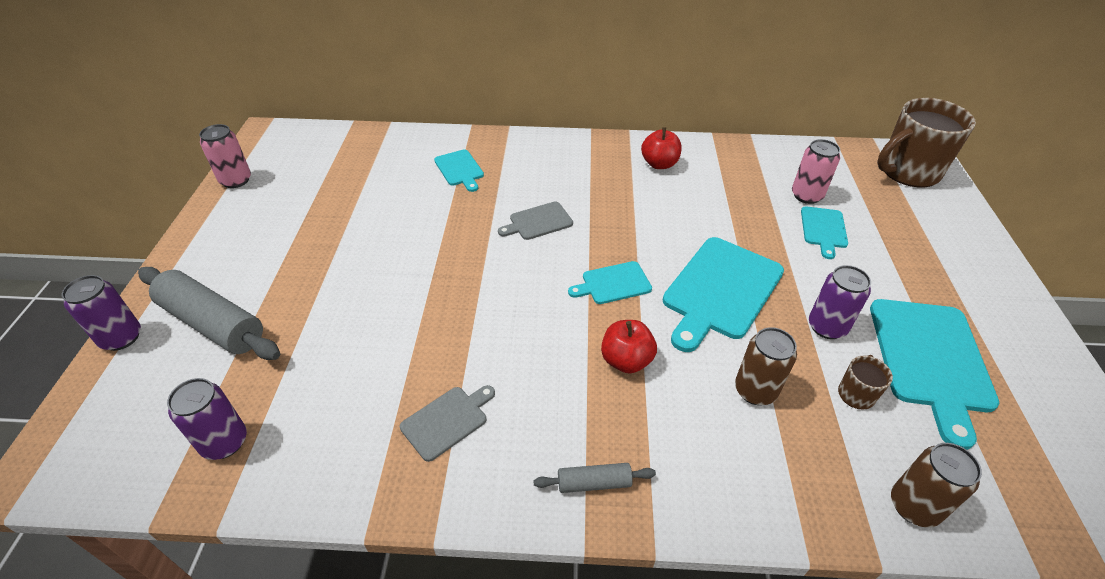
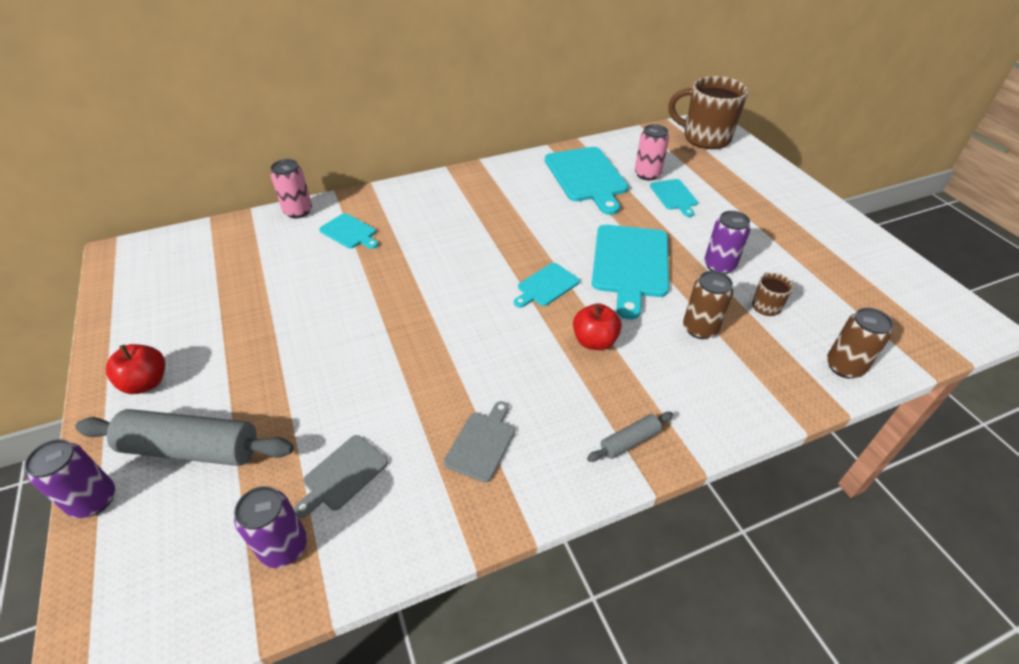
camera: 25 degrees left, 0 degrees up
pink can [199,124,251,188] -> pink can moved to [270,159,312,218]
grey cutting board [498,202,573,240] -> grey cutting board moved to [294,435,388,518]
red apple [641,127,682,169] -> red apple moved to [106,344,165,394]
turquoise cutting board [870,299,1000,450] -> turquoise cutting board moved to [545,147,628,215]
brown mug [877,98,976,188] -> brown mug turned 75 degrees clockwise [668,76,748,149]

